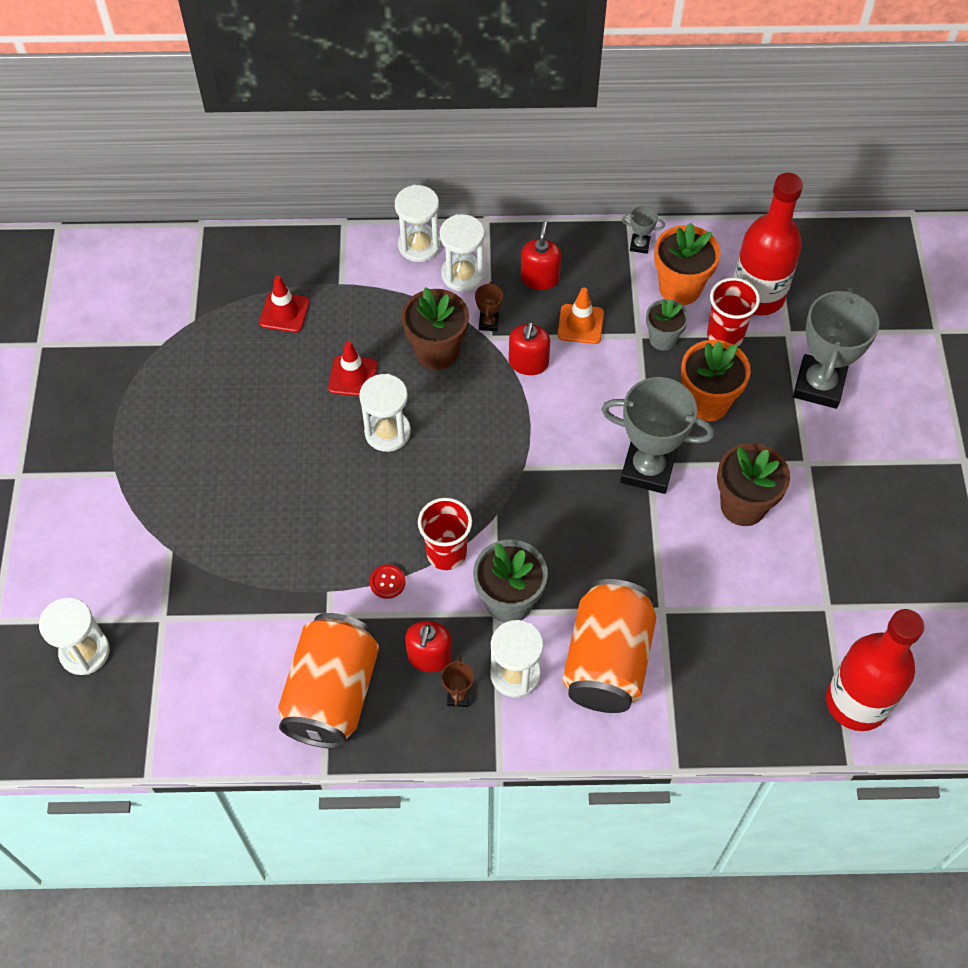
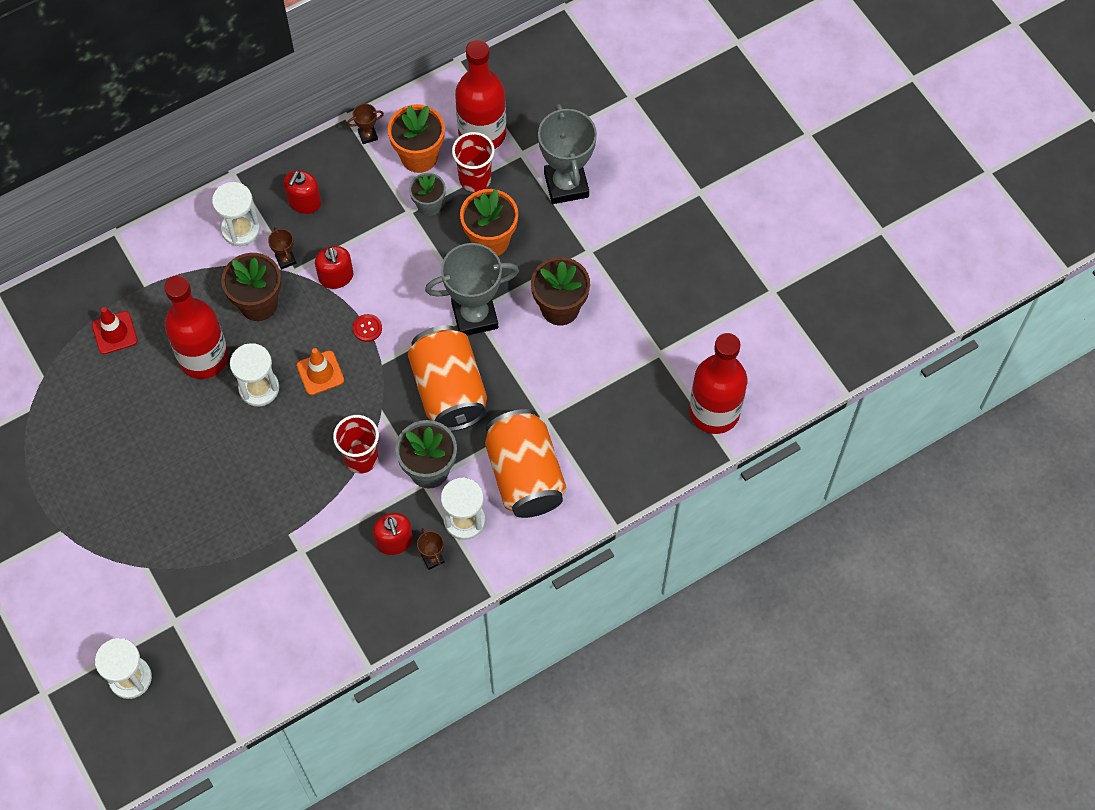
camera: 30 degrees left, 5 degrees up
orange can [278,613,379,749] -> orange can moved to [408,325,487,431]
red traffic cone [328,341,377,396] -> red bottle [164,275,229,379]
red button [370,564,406,599] -> red button moved to [353,314,382,342]
white hourglass [395,185,441,262] -> none
red soap dispenser [521,221,561,290] -> red soap dispenser turned 135 degrees counterclockwise [284,170,321,214]
orange traffic cone [557,288,604,344] -> orange traffic cone moved to [297,348,344,395]
grey trophy [622,205,665,254] -> brown trophy [347,104,384,144]

